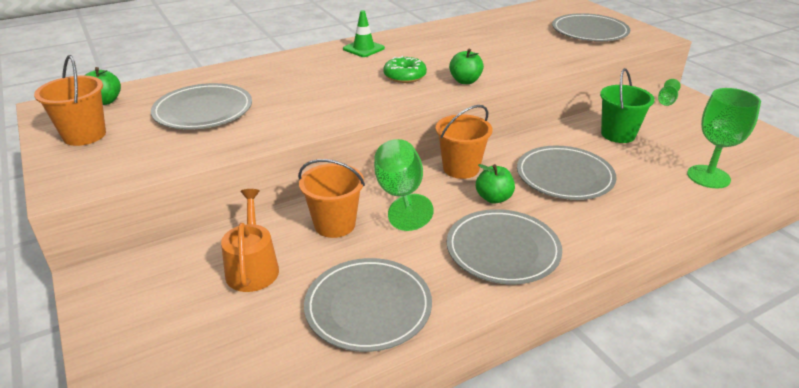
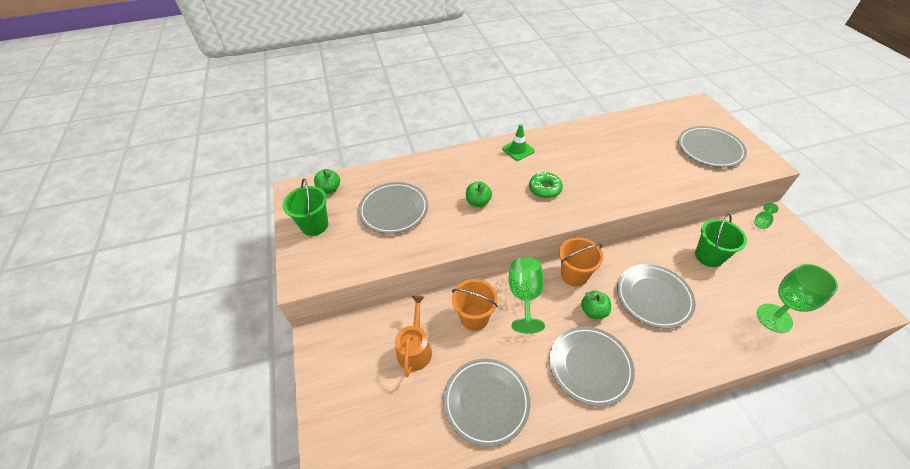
camera: 15 degrees right, 15 degrees up
orange bucket [34,55,106,146] -> green bucket [283,178,328,236]
green apple [449,48,484,84] -> green apple moved to [466,181,492,207]

